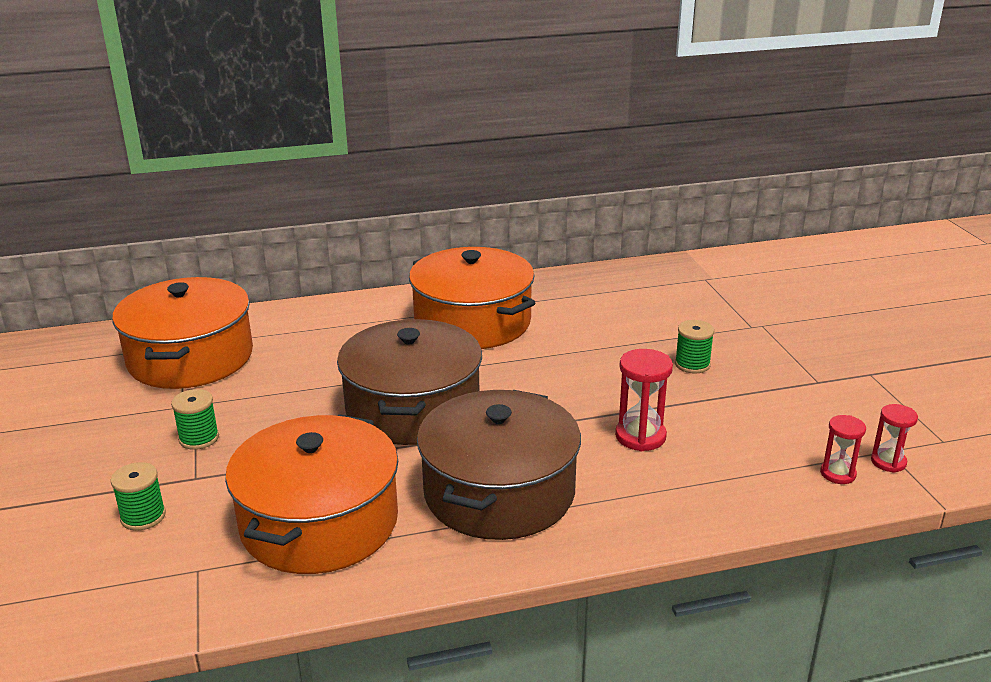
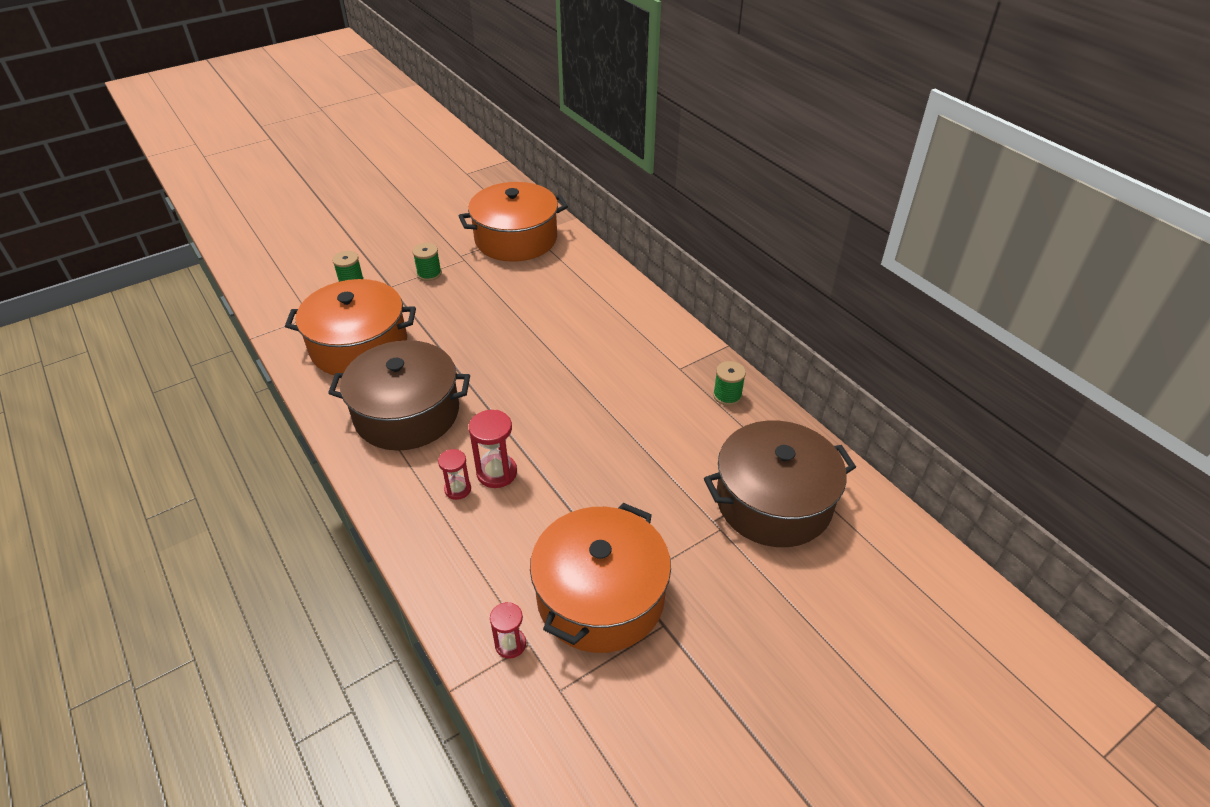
camera: 70 degrees right, 15 degrees up
brown pot [337,319,482,445] -> brown pot moved to [704,421,856,547]
orange pot [409,247,535,349] -> orange pot moved to [530,503,671,653]
green spool [675,320,714,374] -> green spool moved to [713,361,746,406]
red hourglass [820,415,866,484] -> red hourglass moved to [438,449,471,500]

